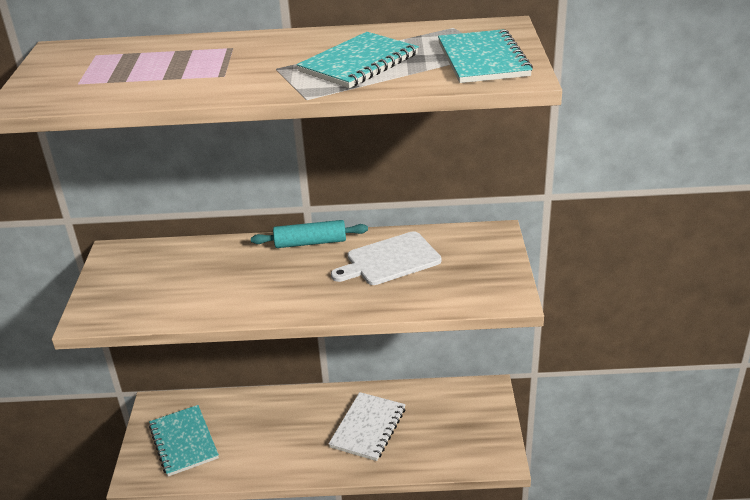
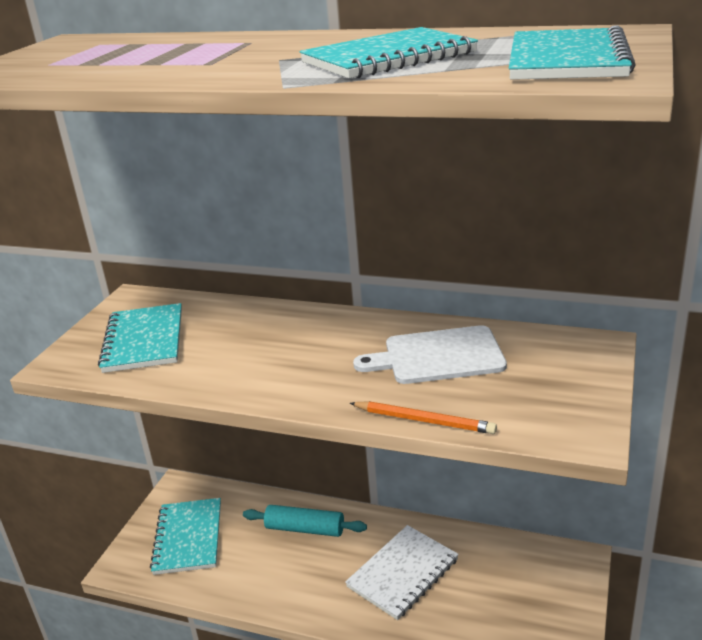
camera: 20 degrees right, 5 degrees down
turquoise rolling pin [251,220,368,248] -> turquoise rolling pin moved to [243,505,367,537]
none -> turquoise notebook [98,303,182,373]
none -> orange pencil [350,401,497,434]

